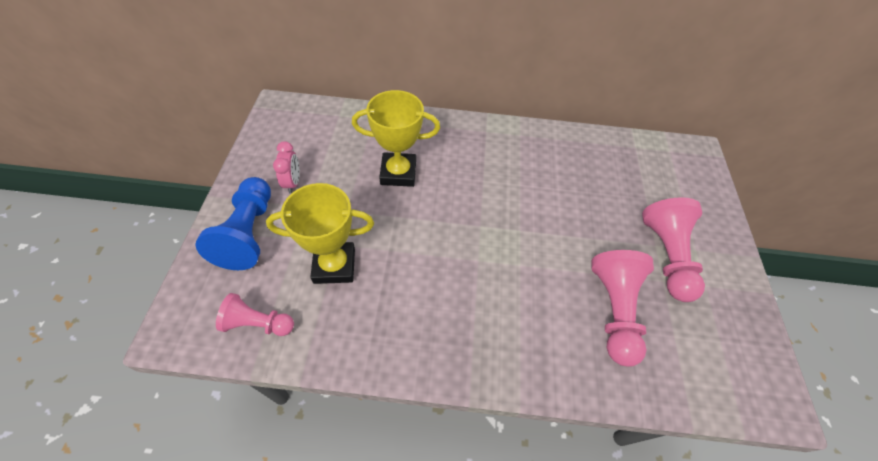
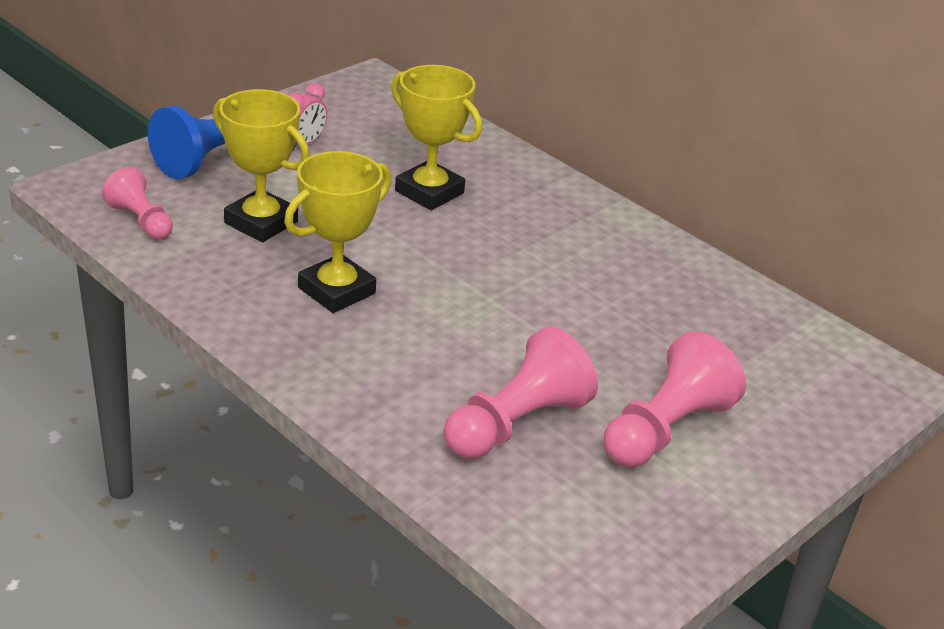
camera: 40 degrees right, 20 degrees down
none -> yellow trophy [284,151,392,313]

